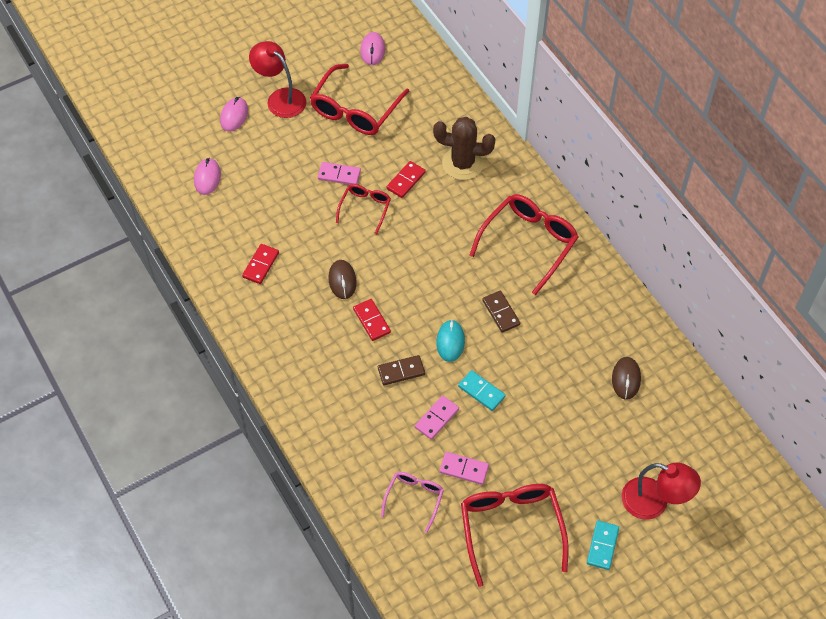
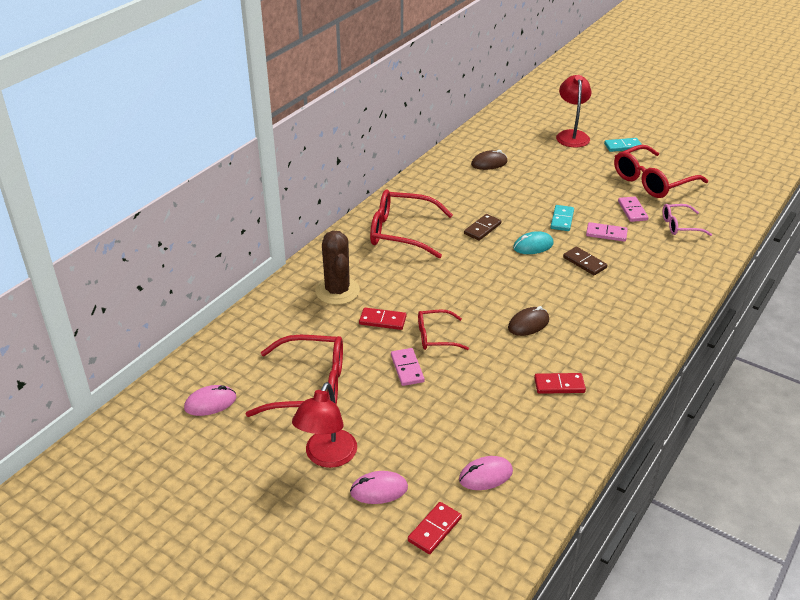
camera: 115 degrees left, 20 degrees down
red domino [353,299,391,341] -> red domino moved to [408,502,462,554]

